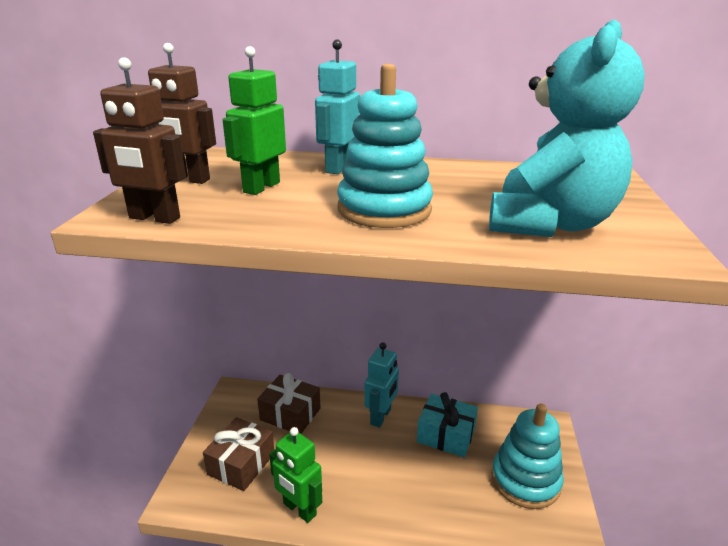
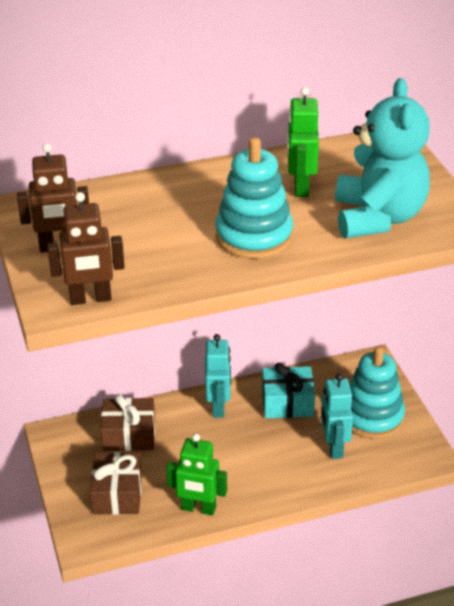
camera: 25 degrees left, 10 degrees up
green robot [223,46,286,195] -> green robot moved to [287,87,319,197]
turquoise robot [315,40,360,174] -> turquoise robot moved to [321,373,353,459]

